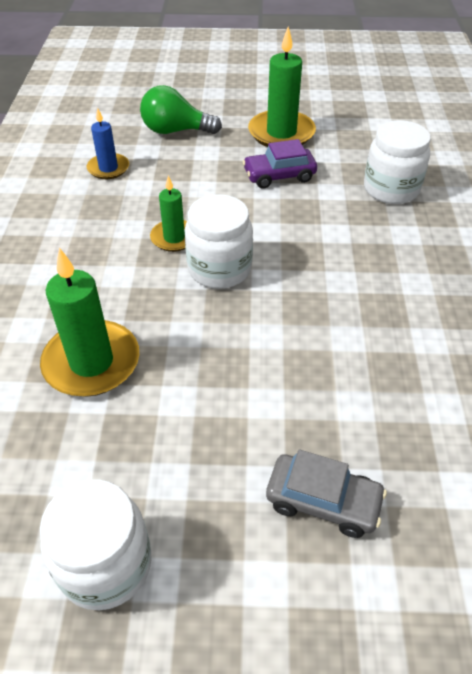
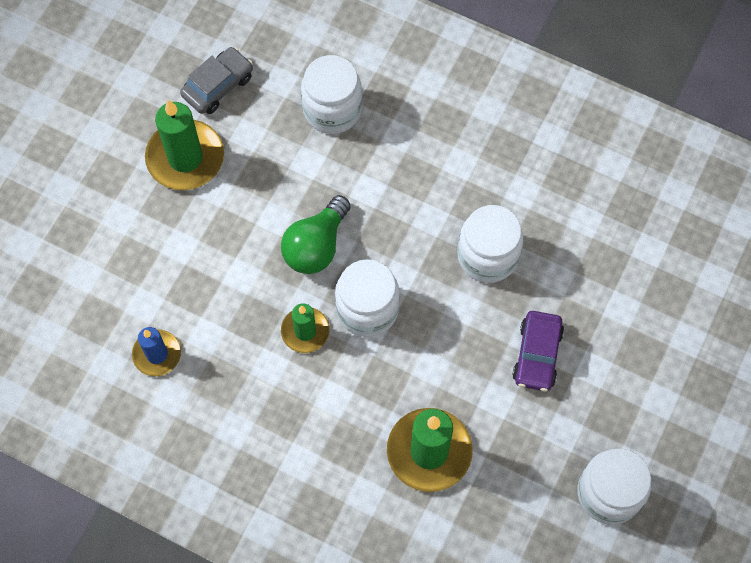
camera: 65 degrees left, 20 degrees up
green light bulb [140,85,222,134] -> green light bulb moved to [281,195,351,274]
purple car [243,139,317,189] -> purple car moved to [512,311,564,392]
grey car [266,450,387,538] -> grey car moved to [180,47,253,114]
none -> white jar [458,205,523,283]

